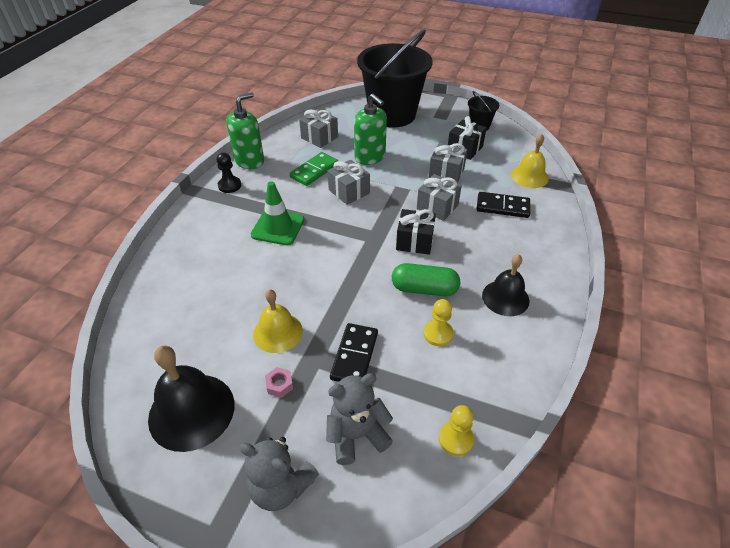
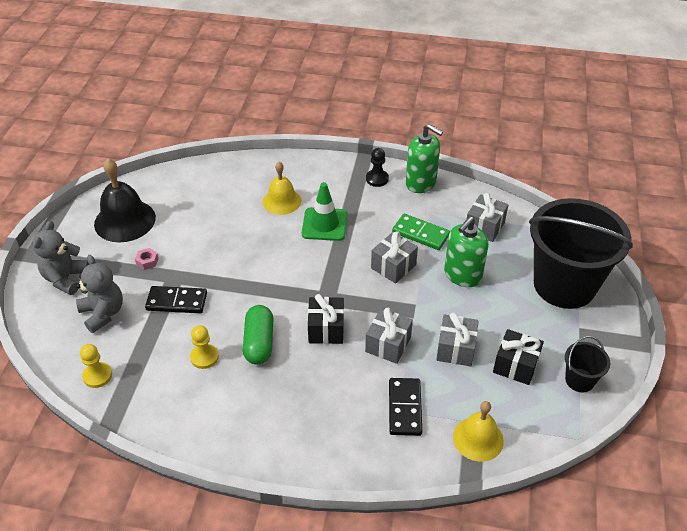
camera: 80 degrees right, 0 degrees up
yellow bell [253,289,303,353] -> yellow bell moved to [263,162,301,215]
black bell [482,254,530,316] -> none

